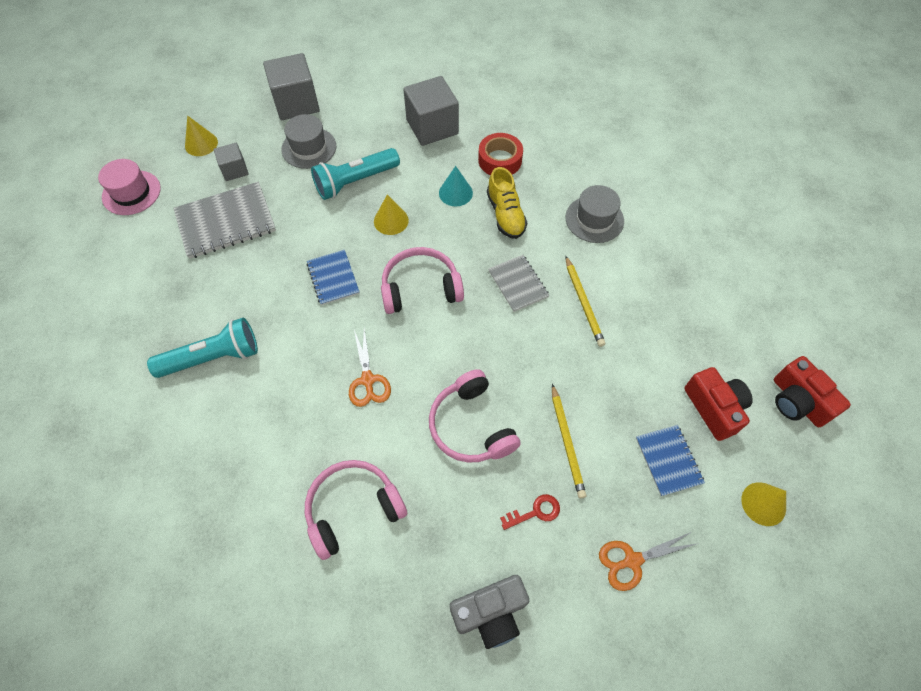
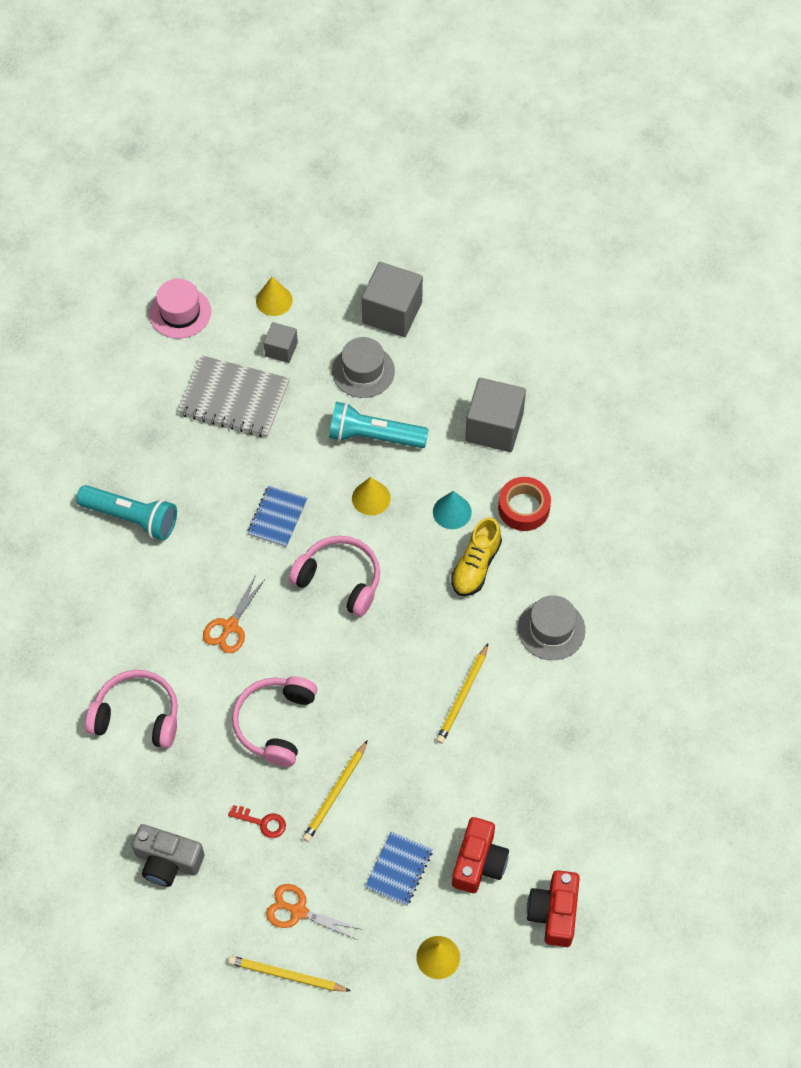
camera: 40 degrees right, 0 degrees up
grey notebook [489,255,549,312] -> none
none -> yellow pencil [228,956,351,992]

